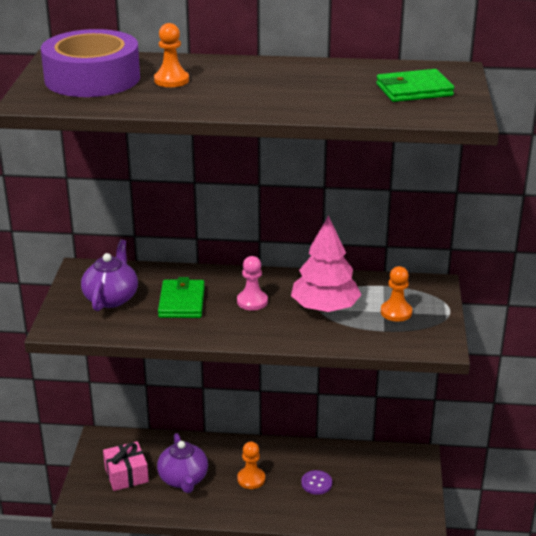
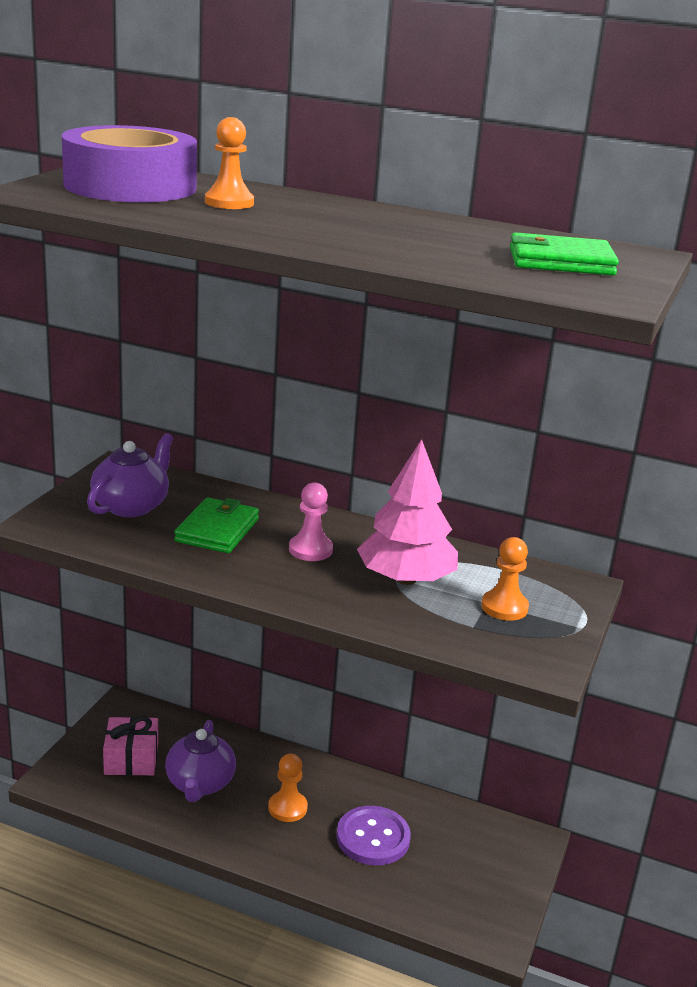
camera: 15 degrees right, 5 degrees down
purple button [301,470,332,495] -> purple button [337,806,411,865], size x1.67

